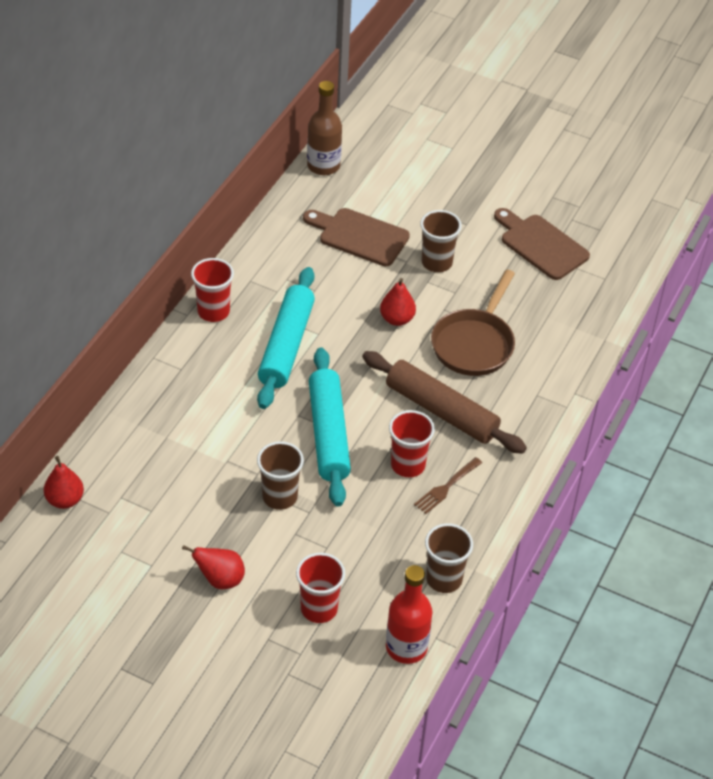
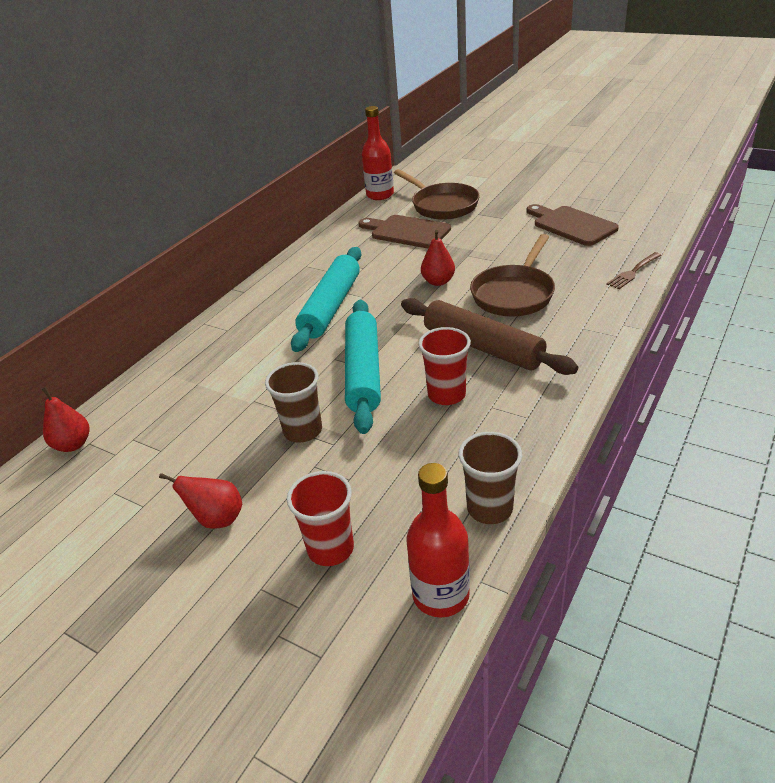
camera: 10 degrees right, 10 degrees down
red cup [191,258,234,322] -> none
brown bottle [307,81,342,175] -> red bottle [362,106,394,200]
brown fork [414,457,482,514] -> brown fork moved to [606,252,662,289]
brown cup [420,210,462,272] -> none
none -> brown pan [394,169,480,220]

